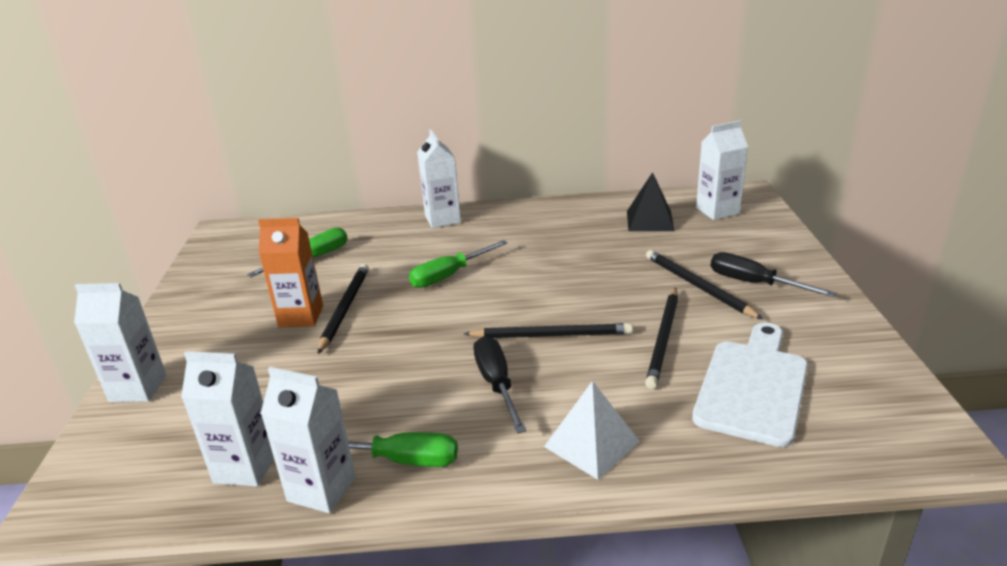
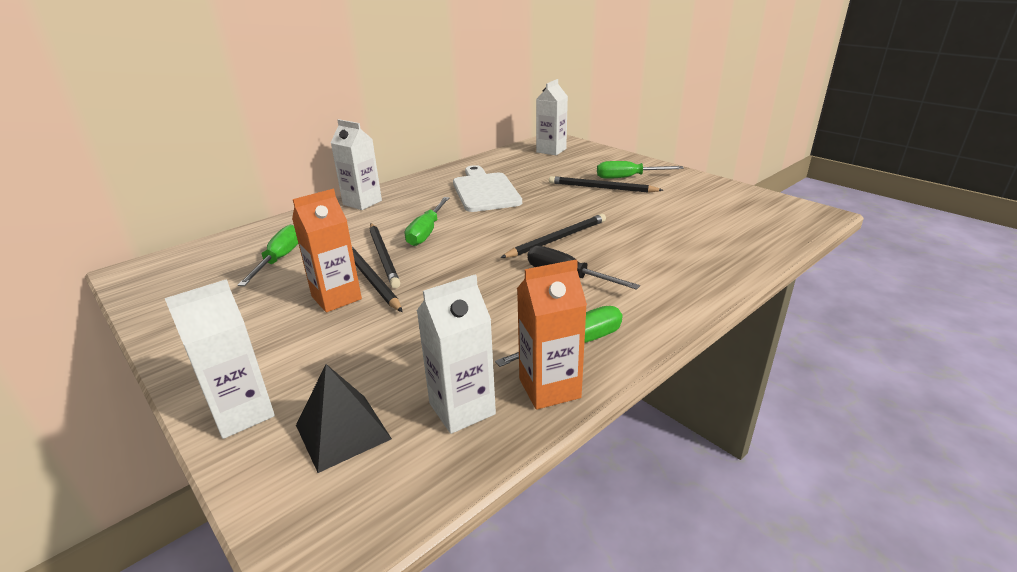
camera: 40 degrees left, 0 degrees up
white carton [260,367,356,513] -> orange carton [517,260,587,410]
white pyramid [544,381,640,480] -> none
black pyramid [627,172,675,231] -> black pyramid moved to [296,364,392,473]
black pencil [645,288,678,389] -> black pencil moved to [369,223,400,288]
white cutting board [692,322,808,447] -> white cutting board moved to [453,165,522,212]
black screwdriver [711,252,836,297] -> green screwdriver [597,161,684,179]

